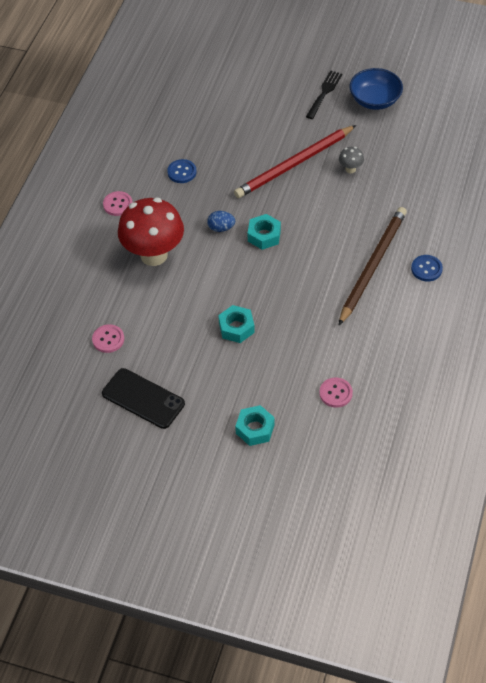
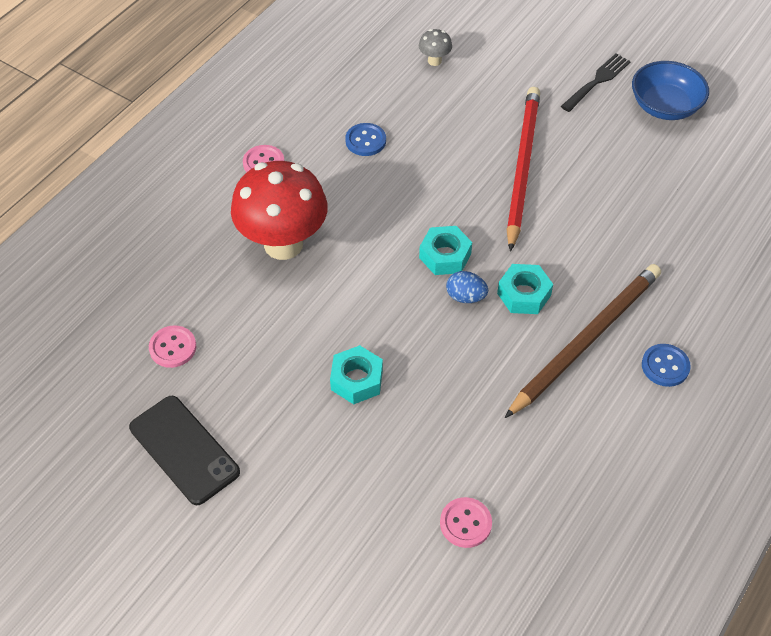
camera: 15 degrees right, 0 degrees up
blue egg [207,211,235,232] -> blue egg moved to [446,271,488,303]
red pencil [234,125,356,198] -> red pencil turned 120 degrees clockwise [507,87,540,252]
turquoise nut [235,405,275,446] -> turquoise nut moved to [497,264,553,314]
grey mushroom [339,147,364,173] -> grey mushroom moved to [419,29,452,66]

